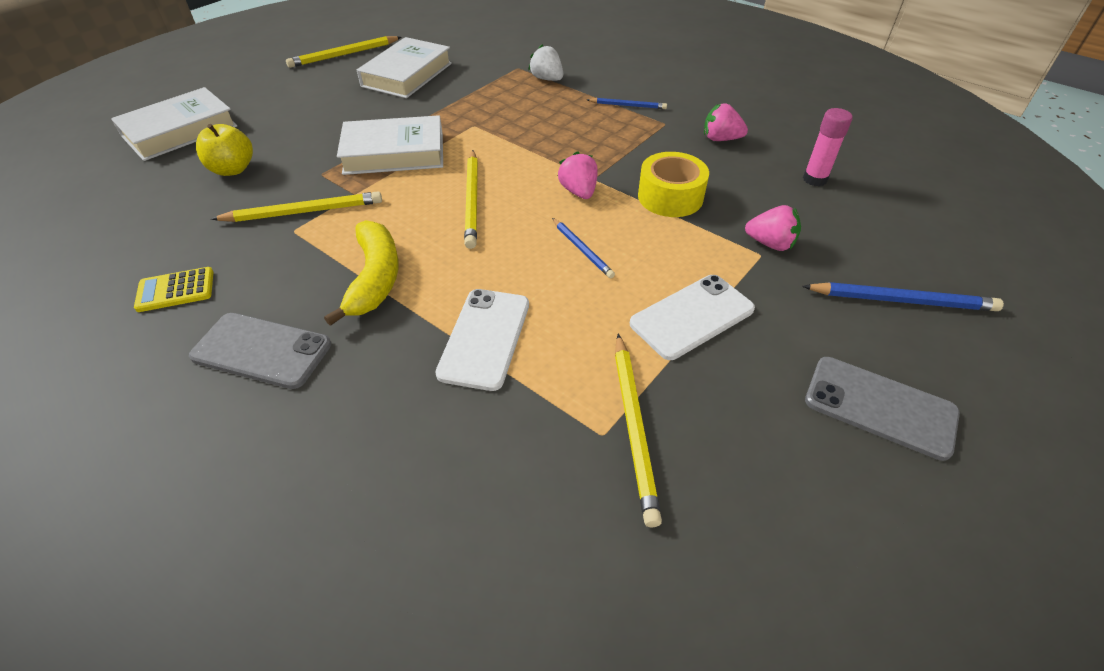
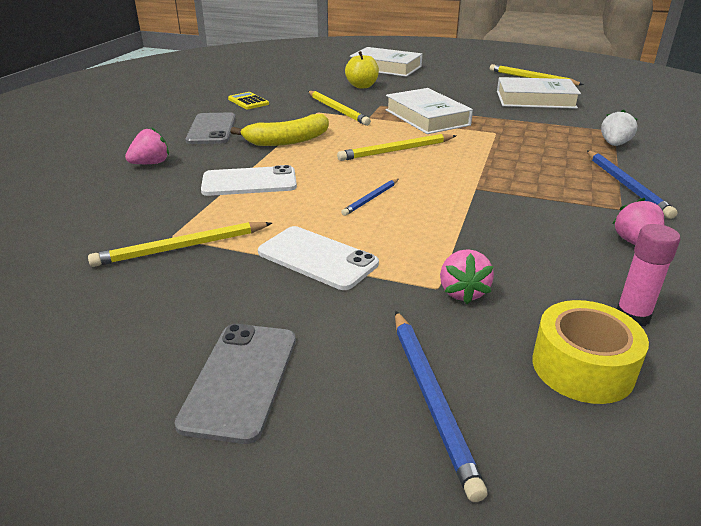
camera: 70 degrees right, 15 degrees down
pink strawberry [558,151,598,199] -> pink strawberry moved to [125,127,169,164]
blue pencil [587,98,667,109] -> blue pencil [587,150,677,219], size x1.65
yellow tape [638,152,709,217] -> yellow tape moved to [532,300,649,404]

